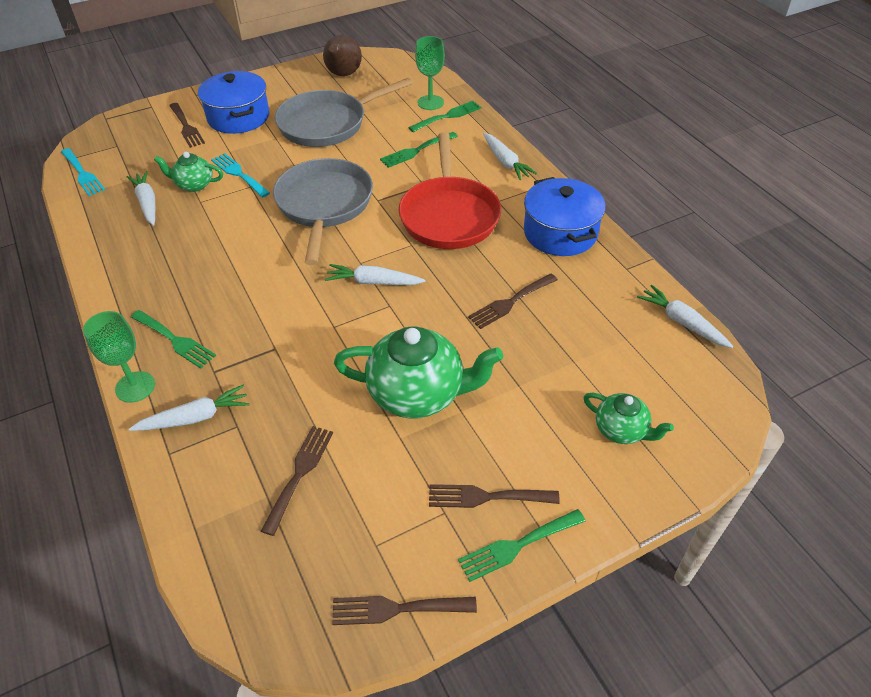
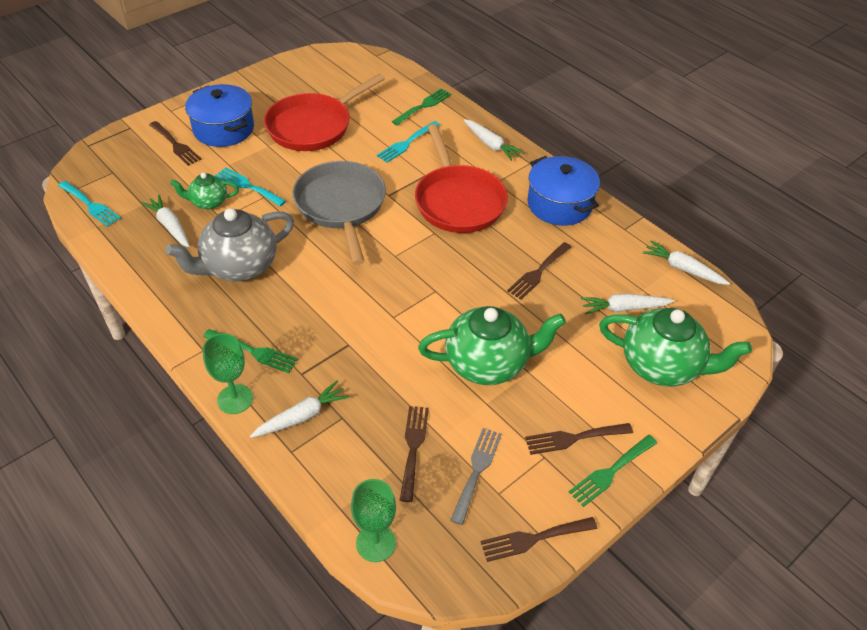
camera: 15 degrees left, 0 degrees up
grey pan [275,78,412,147] -> red pan [264,74,385,151]
brown pear [323,35,362,76] -> none
white carrot [325,264,426,285] -> white carrot moved to [581,294,674,314]
green fork [380,132,458,168] -> turquoise fork [376,121,440,163]
green goblet [415,36,445,110] -> green goblet moved to [351,479,396,562]
green teapot [583,393,674,444] -> green teapot [599,308,752,387], size x1.86
none -> grey teapot [165,208,294,281]
none -> grey fork [450,428,502,525]

